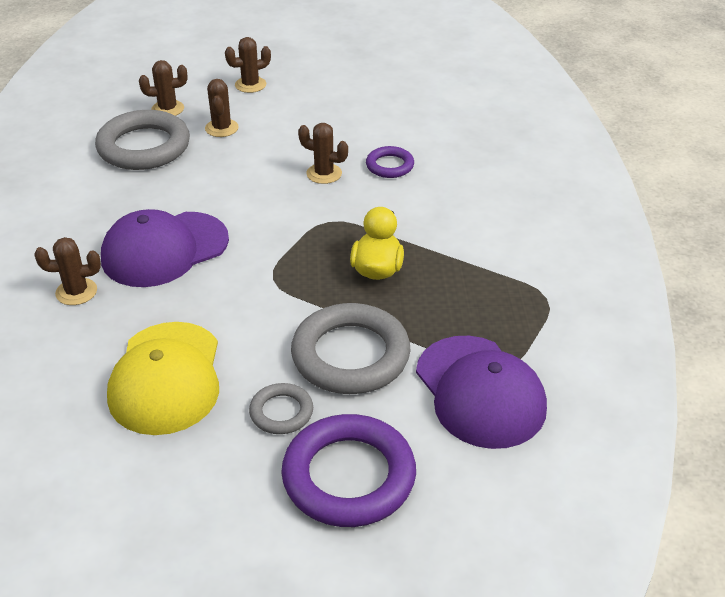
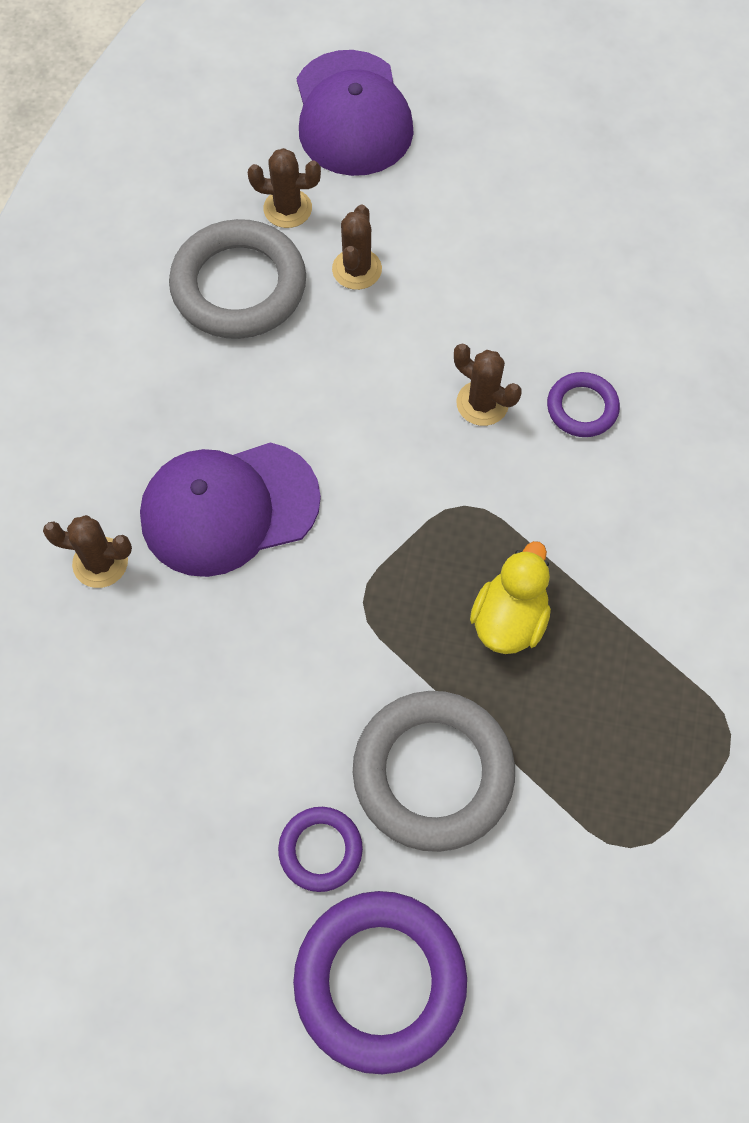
camera: 15 degrees right, 25 degrees up
yellow cap [107,322,219,435] -> none
brown cactus [225,37,271,93] -> none
grey ring [249,383,313,434] -> purple ring [278,807,363,892]
purple cap [416,336,547,449] -> purple cap moved to [297,50,414,176]

